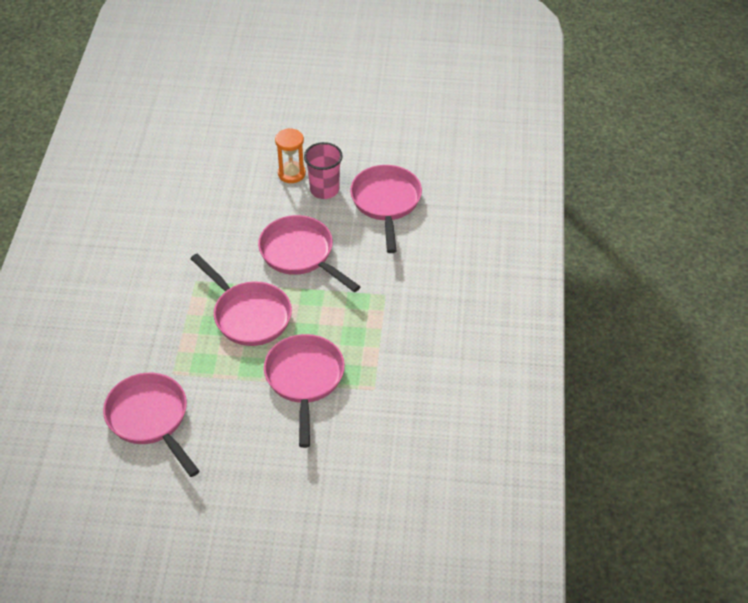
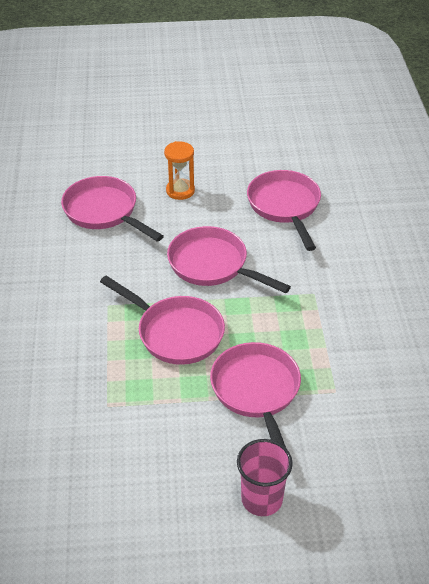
camera: 10 degrees left, 5 degrees down
pink pan [103,373,200,477] -> pink pan moved to [61,176,164,242]
pink cup [304,142,343,199] -> pink cup moved to [237,439,293,516]

